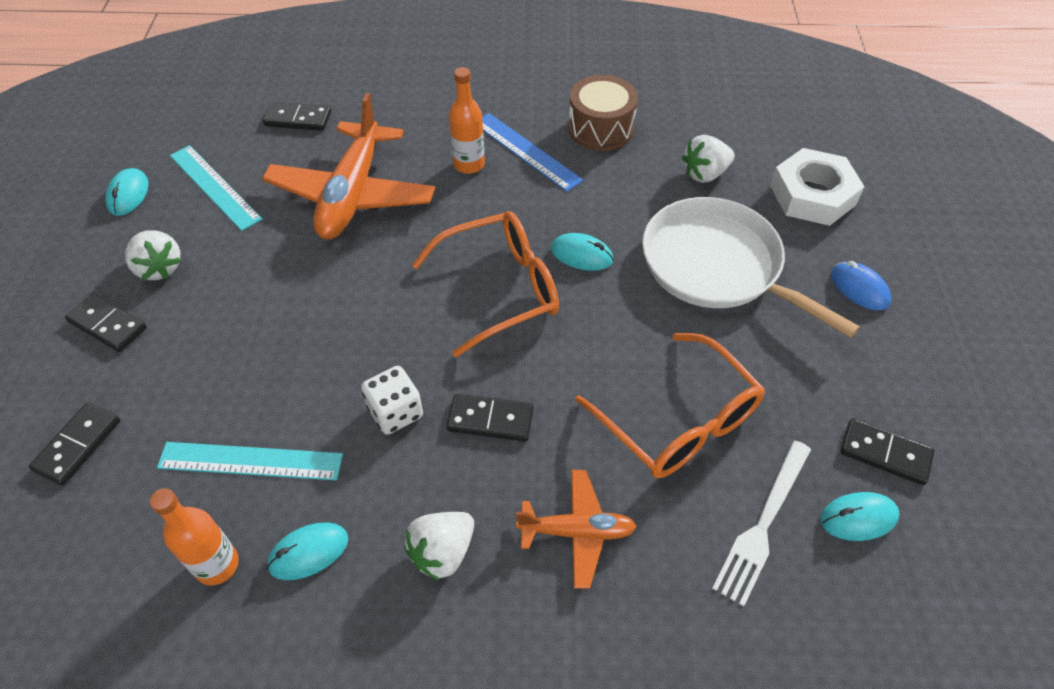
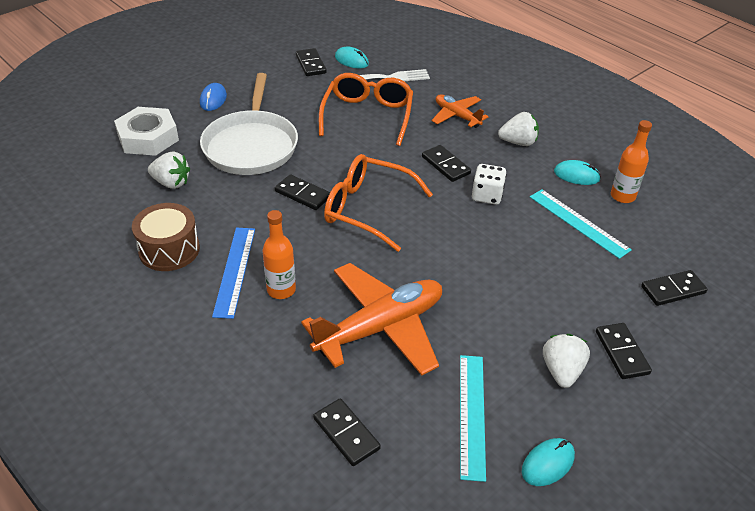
camera: 135 degrees left, 10 degrees down
turquoise mouse [551,233,613,271] -> black domino [275,174,330,210]

